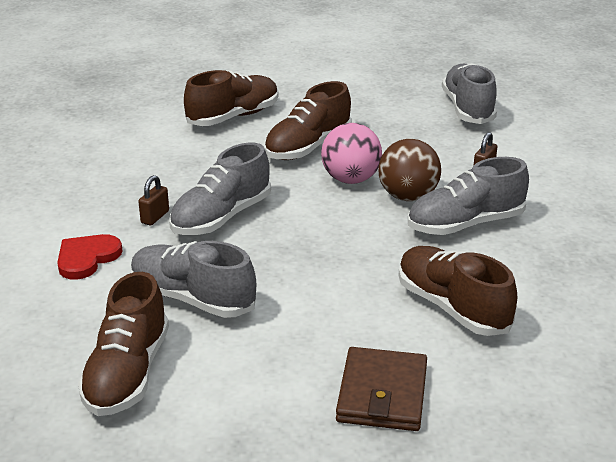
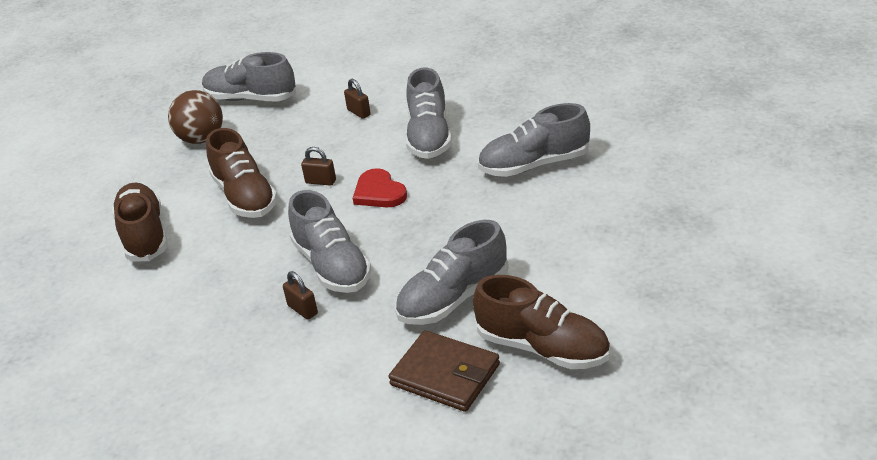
camera: 65 degrees left, 5 degrees up
red heart [57,234,123,280] -> red heart moved to [353,168,407,207]
pink ball [321,123,382,184] -> brown padlock [301,147,336,186]
brown wallet [336,347,427,431] -> brown wallet moved to [388,330,500,412]
brown ball [378,139,441,201] -> brown ball moved to [168,90,223,144]
brown shoe [399,246,517,336] -> grey shoe [478,103,590,177]

